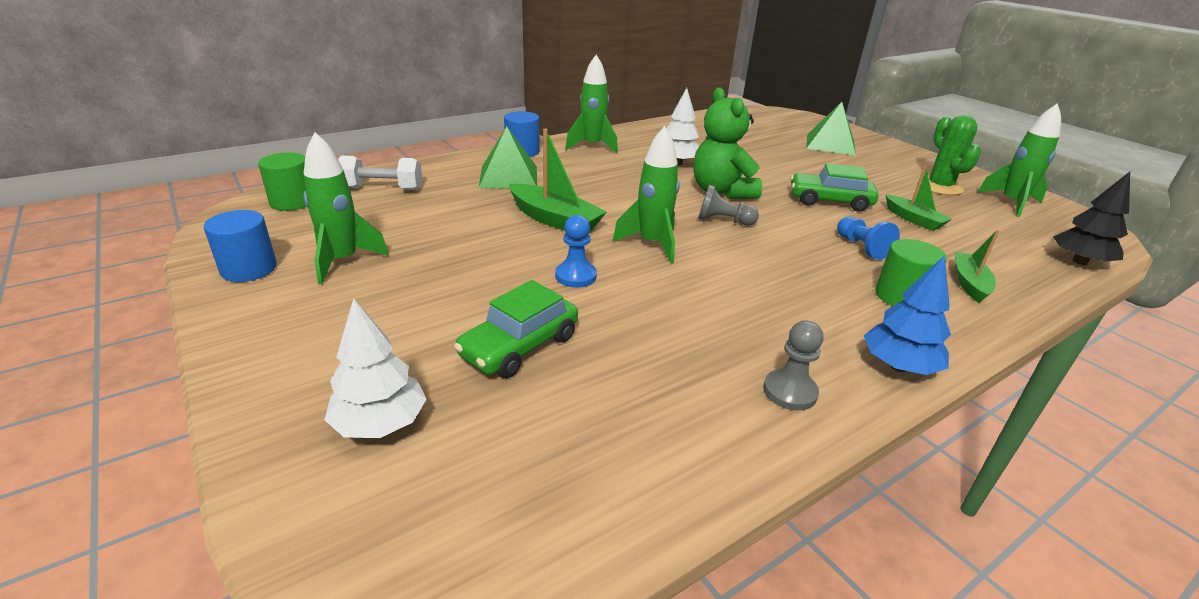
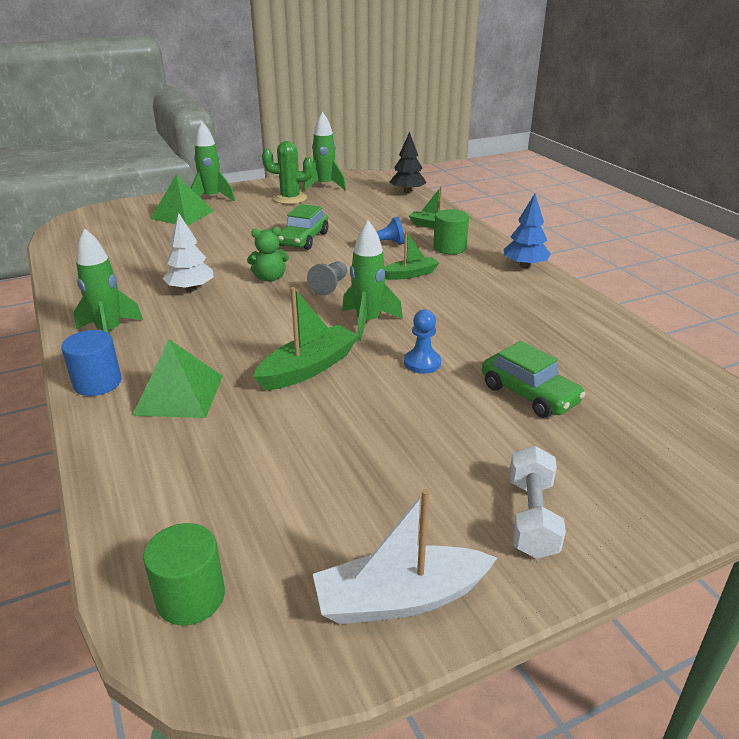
camera: 80 degrees left, 0 degrees up
blue cylinder [204,210,277,282] -> white boat [313,489,497,624]
green rocket [303,132,389,285] -> green rocket moved to [190,122,235,201]
white tree [325,298,427,438] -> none
white dumbbell [338,155,422,190] -> white dumbbell moved to [510,446,566,559]
green teddy bear [693,87,762,199] -> green teddy bear [247,227,289,282], size x0.59
grey pawn [763,320,823,411] -> none
green boat [886,166,952,231] -> green boat moved to [385,231,439,280]

